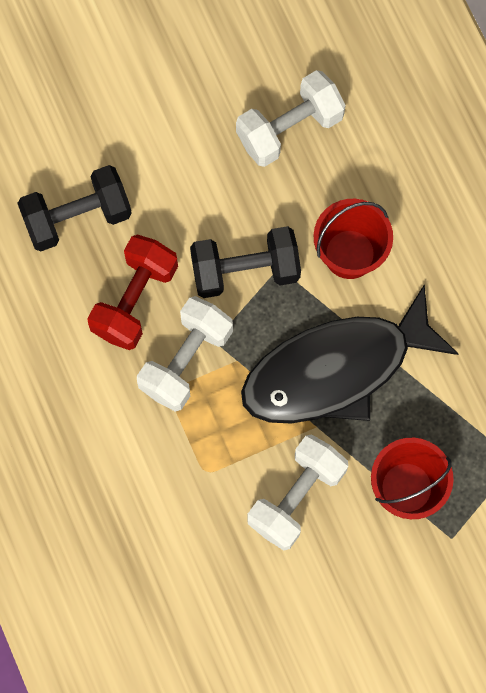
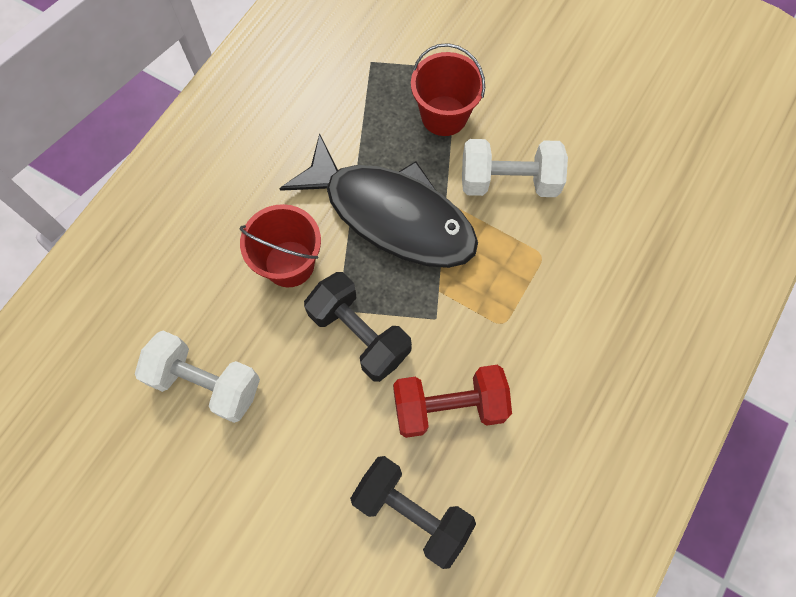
camera: 125 degrees left, 5 degrees down
white dumbbell [137,296,233,412] -> none

